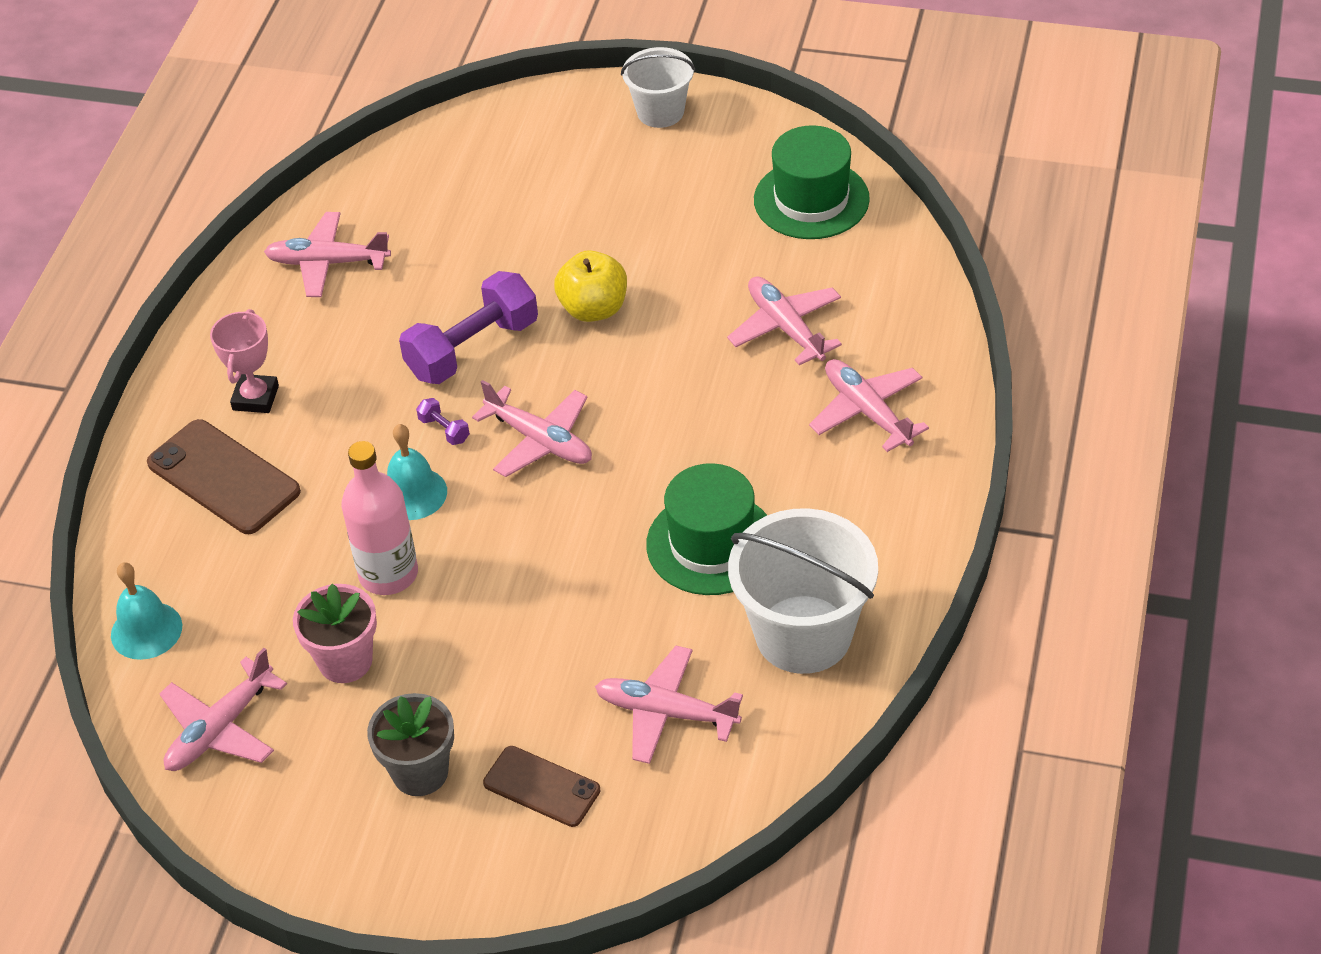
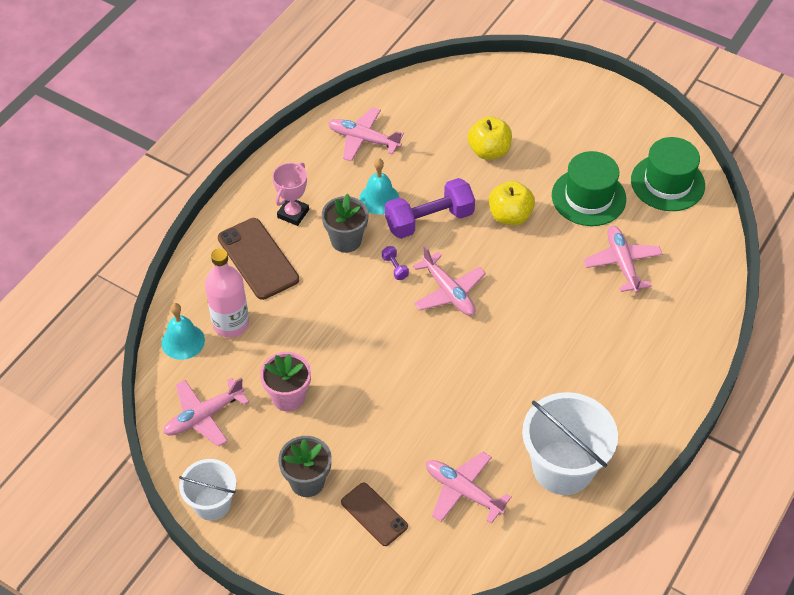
camera: 15 degrees right, 5 degrees up
pink bottle [341,441,418,595] -> pink bottle moved to [205,248,249,338]
turquoise bell [387,424,447,520] -> turquoise bell moved to [359,158,399,214]
white bucket [621,47,695,128] -> white bucket moved to [179,459,236,521]
green hat [646,463,767,595] -> green hat moved to [552,151,626,226]
pink plane [809,359,929,452] -> none
none -> grey flower pot [322,194,368,253]
none -> yellow apple [468,116,512,160]

